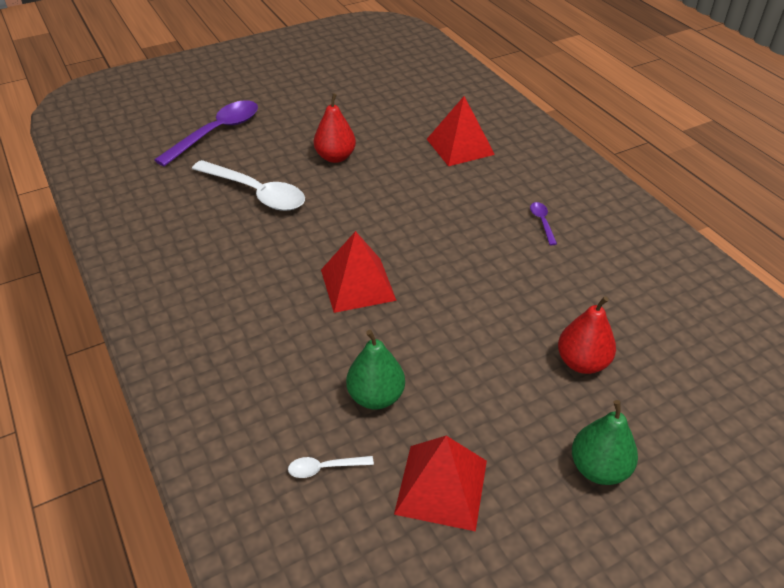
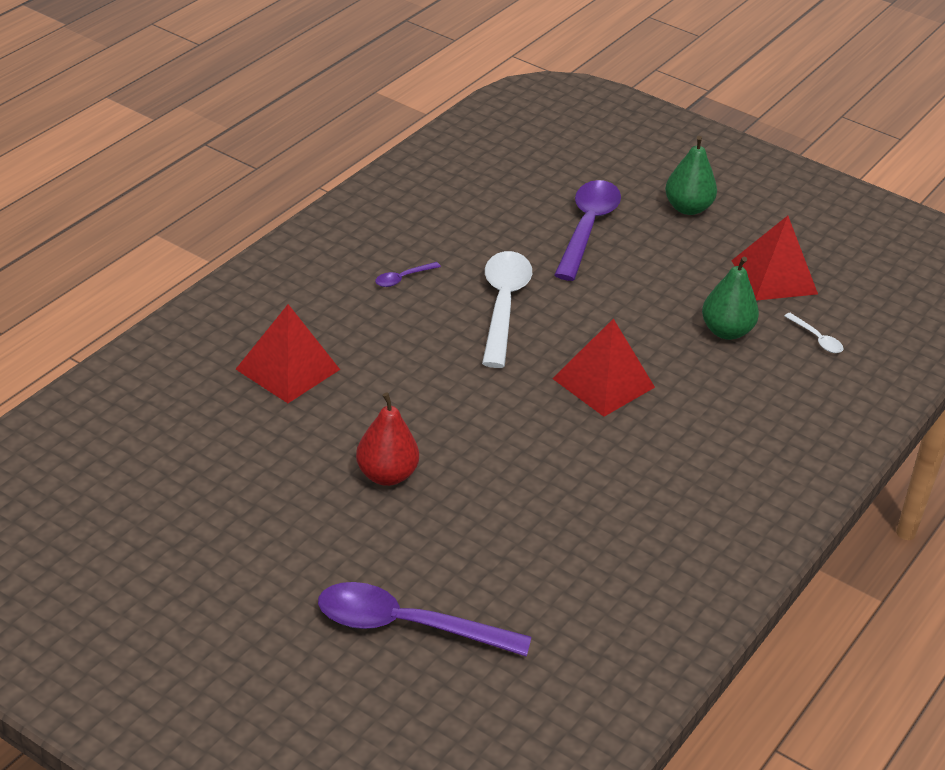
camera: 120 degrees left, 5 degrees down
white spoon [192,160,305,211] -> white spoon moved to [482,251,532,368]
red pear [558,296,616,374] -> purple spoon [554,180,621,281]

